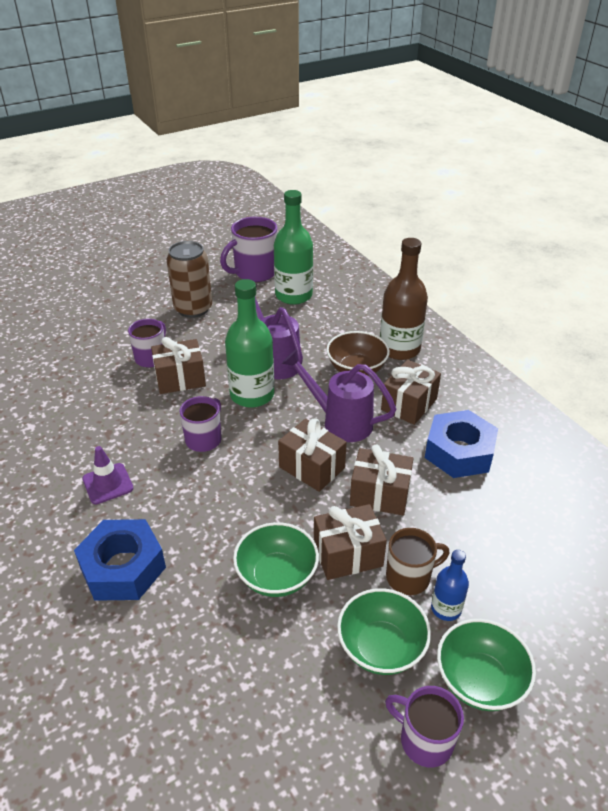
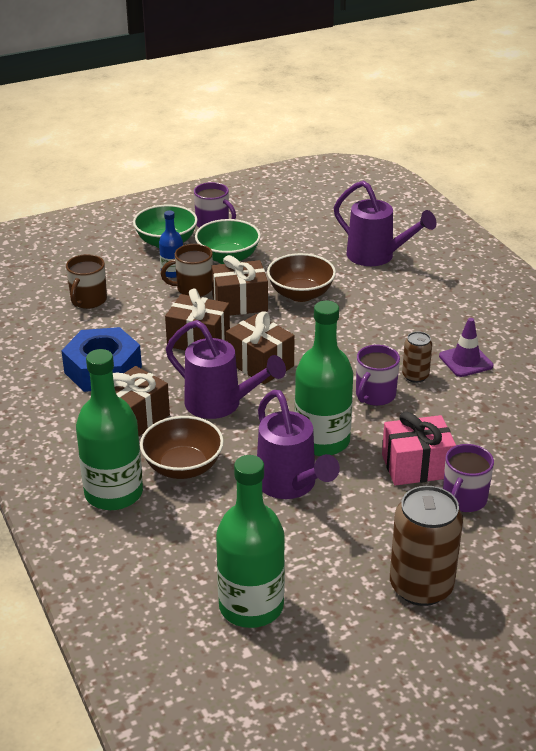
camera: 175 degrees left, 5 degrees down
blue nut [74,519,166,601] -> none
brown gift [151,337,206,394] -> pink gift [382,411,456,485]
purple mug [220,217,278,282] -> none
green bowl [233,522,319,597] -> brown bowl [267,253,336,302]
brown bottle [380,238,428,360] -> green bottle [76,349,143,510]
none -> brown mug [66,254,107,309]
none -> purple watering can [334,180,436,266]
none -> brown can [402,331,432,383]

